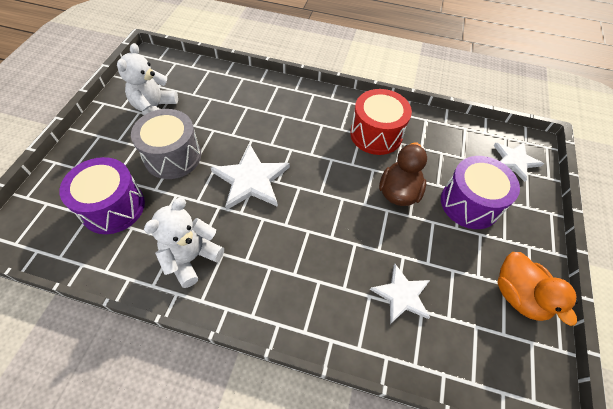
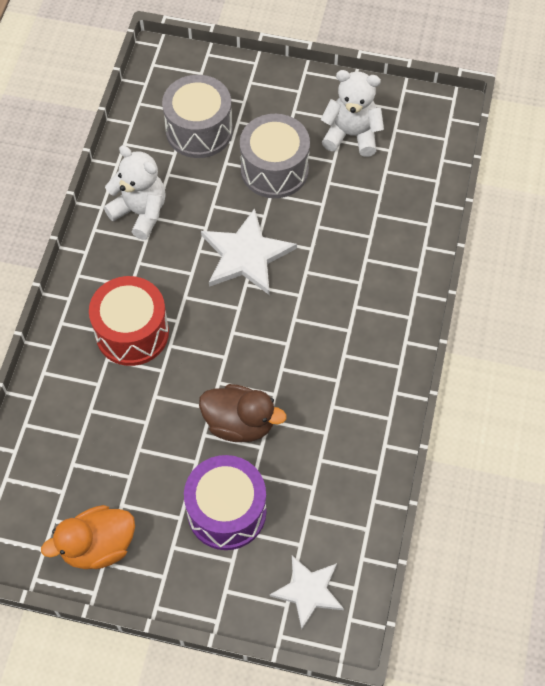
camera: 90 degrees right, 5 degrees up
purple drum [59,157,145,234] -> grey drum [162,75,233,158]
red drum [350,89,412,155] -> red drum moved to [89,276,169,366]
white star [370,264,430,324] -> none

